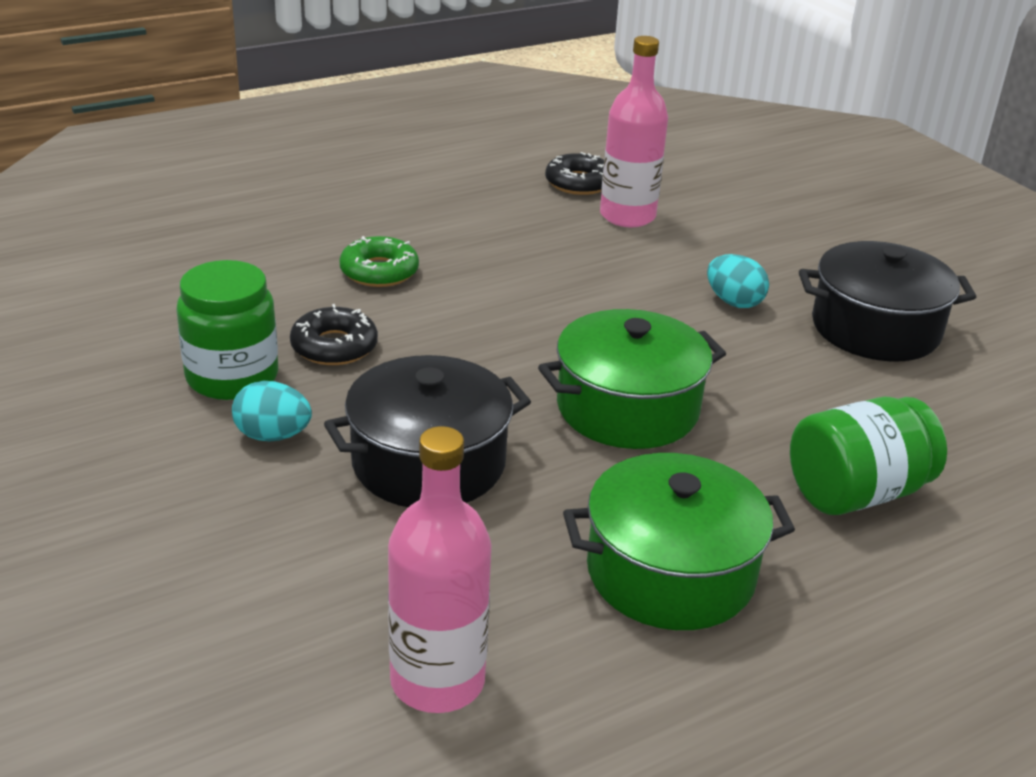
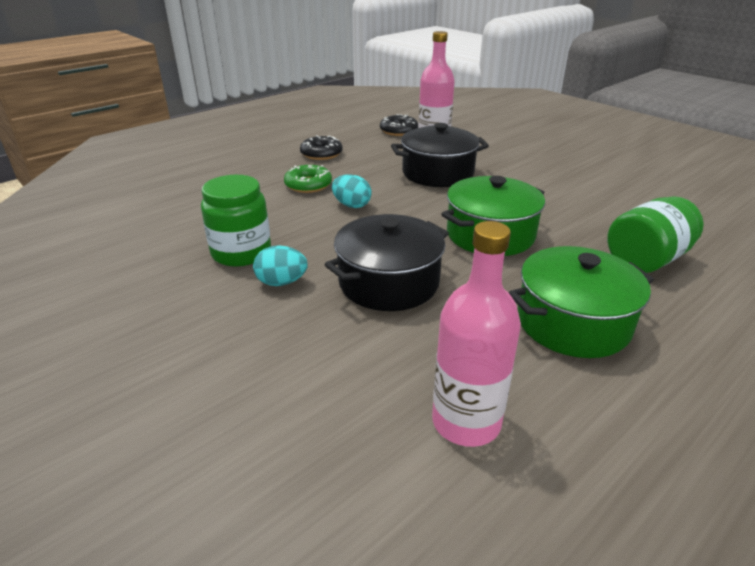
camera: 10 degrees left, 0 degrees up
black donut [290,304,378,365] -> black donut moved to [300,135,343,160]
turquoise egg [707,254,769,308] -> turquoise egg moved to [332,174,372,208]
black pot [799,241,976,361] -> black pot moved to [391,123,489,187]

